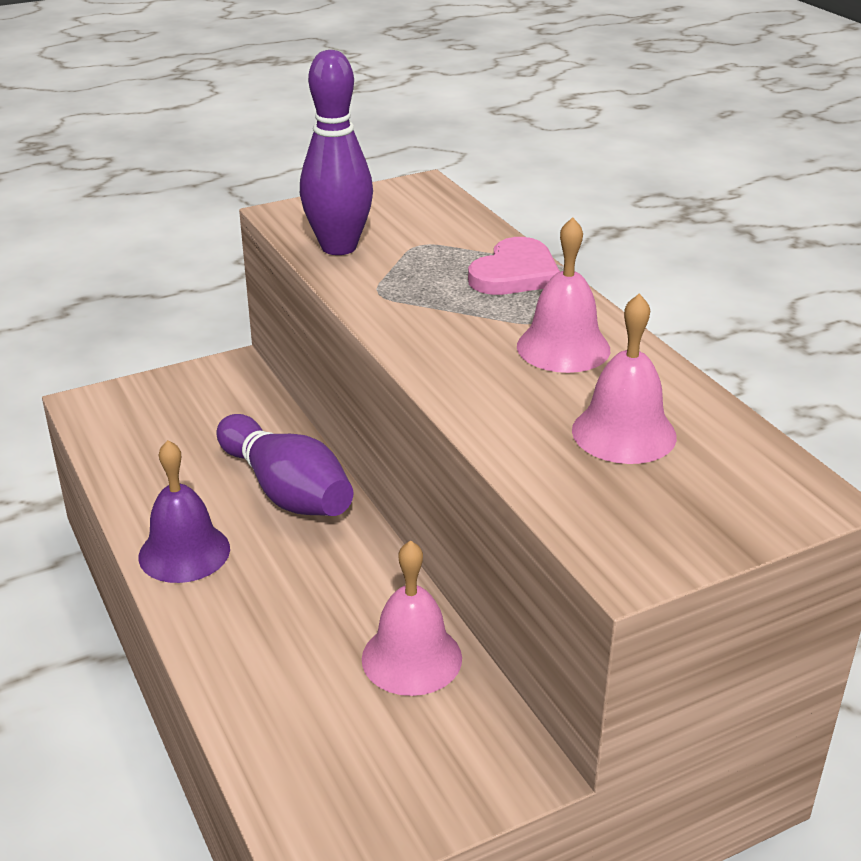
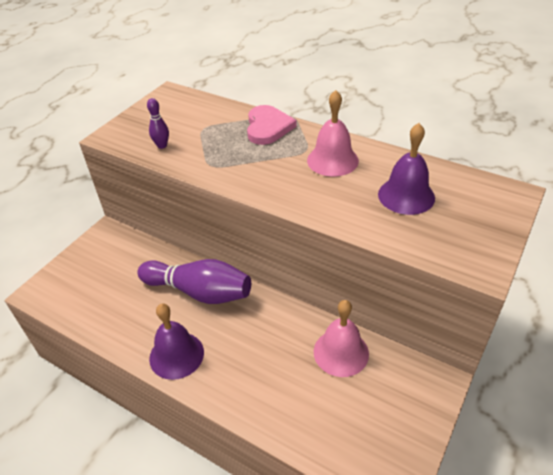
camera: 30 degrees left, 10 degrees up
purple bowling pin [300,50,373,255] -> purple bowling pin [147,98,169,149], size x0.44
pink bell [572,293,677,464] -> purple bell [378,123,435,215]

